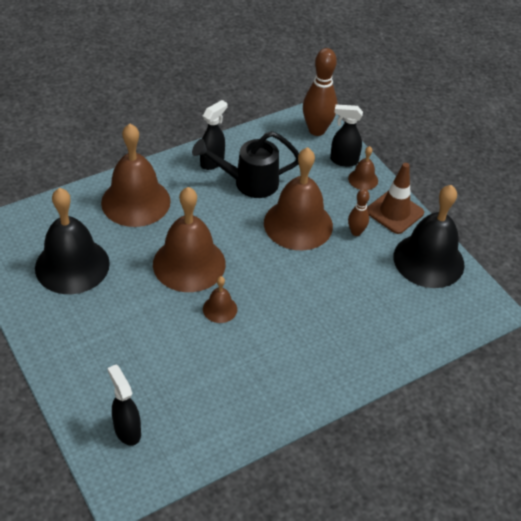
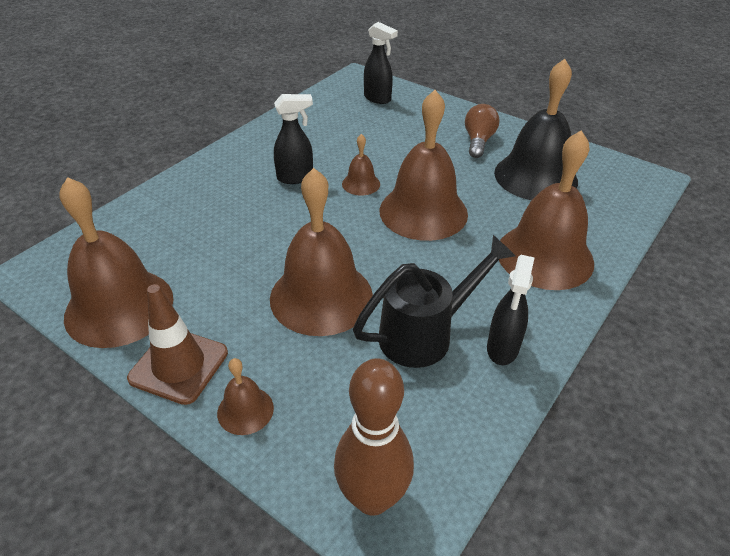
camera: 160 degrees right, 5 degrees down
black spray bottle [330,105,363,167] -> black spray bottle moved to [274,94,313,184]
brown bowling pin [348,189,370,236] -> none
black bell [394,185,464,288] -> brown bell [59,177,173,348]
none -> brown light bulb [465,104,499,158]

